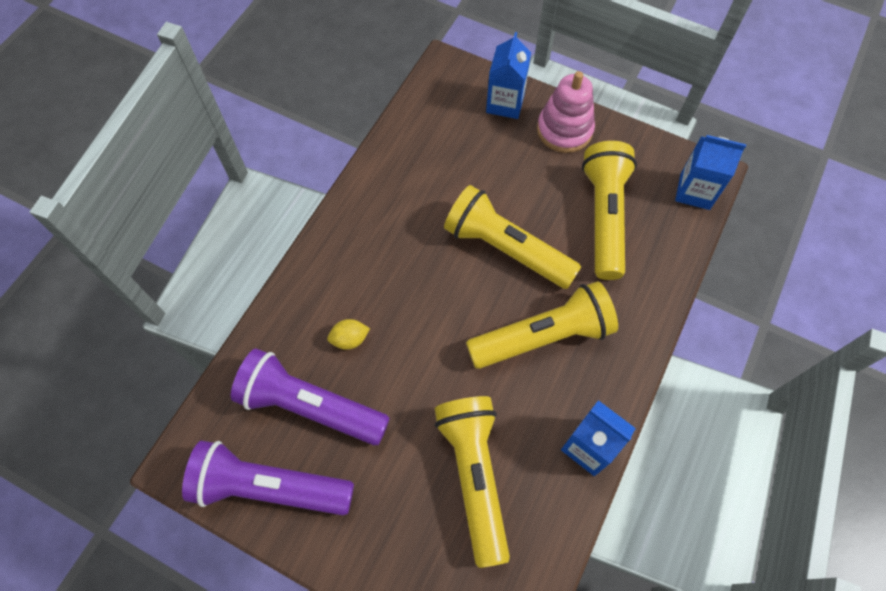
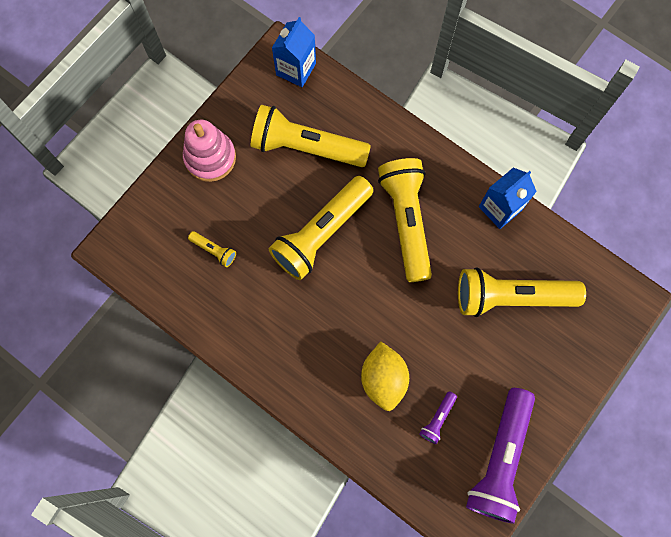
camera: 80 degrees left, 10 degrees up
purple flashlight [231,349,390,445] -> purple flashlight [420,391,457,444], size x0.42
yellow lemon [327,319,370,350] -> yellow lemon [361,342,409,411], size x1.83
blue carton [486,32,531,119] -> none
none -> yellow flashlight [188,231,236,267]

